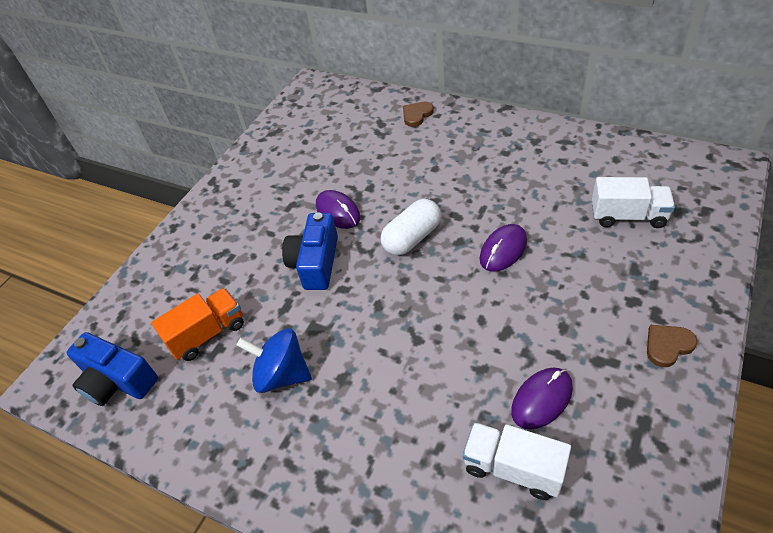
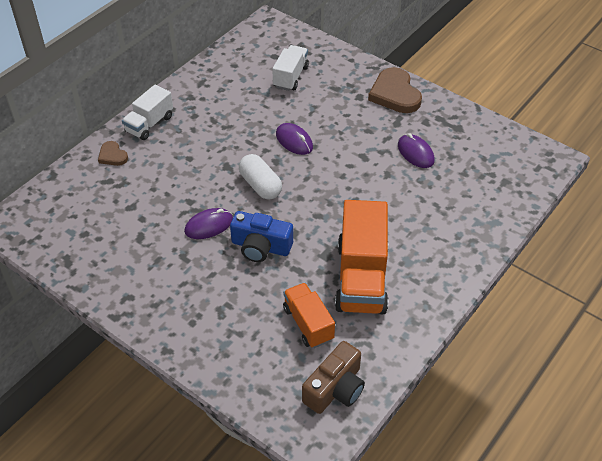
camera: 85 degrees left, 0 degrees up
blue camera [67,332,158,406] -> brown camera [302,341,365,414]
blue spinning top [236,328,312,393] -> orange truck [335,200,389,314]
white truck [463,422,571,500] -> white truck moved to [122,85,173,140]
brown heart [647,325,698,367] -> brown heart [368,67,422,113], size x1.92

